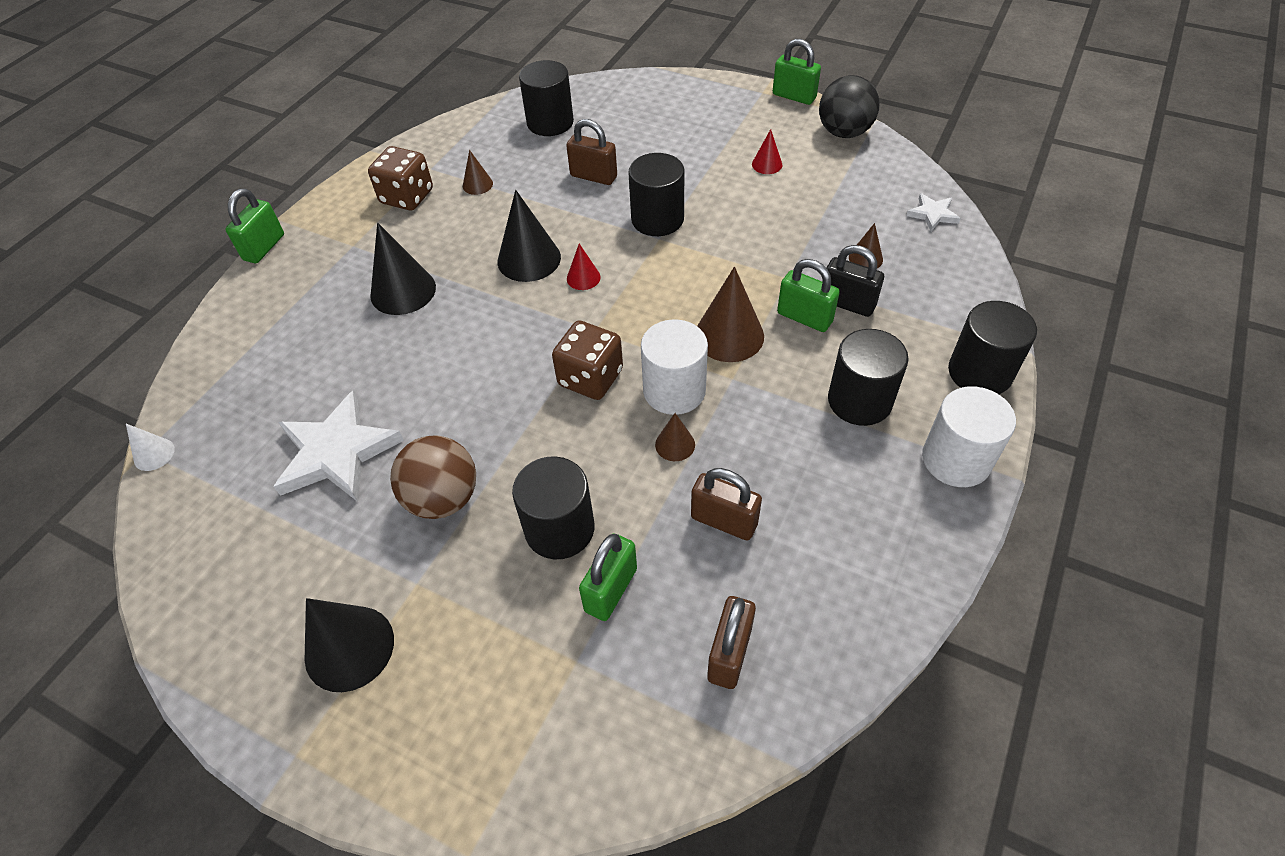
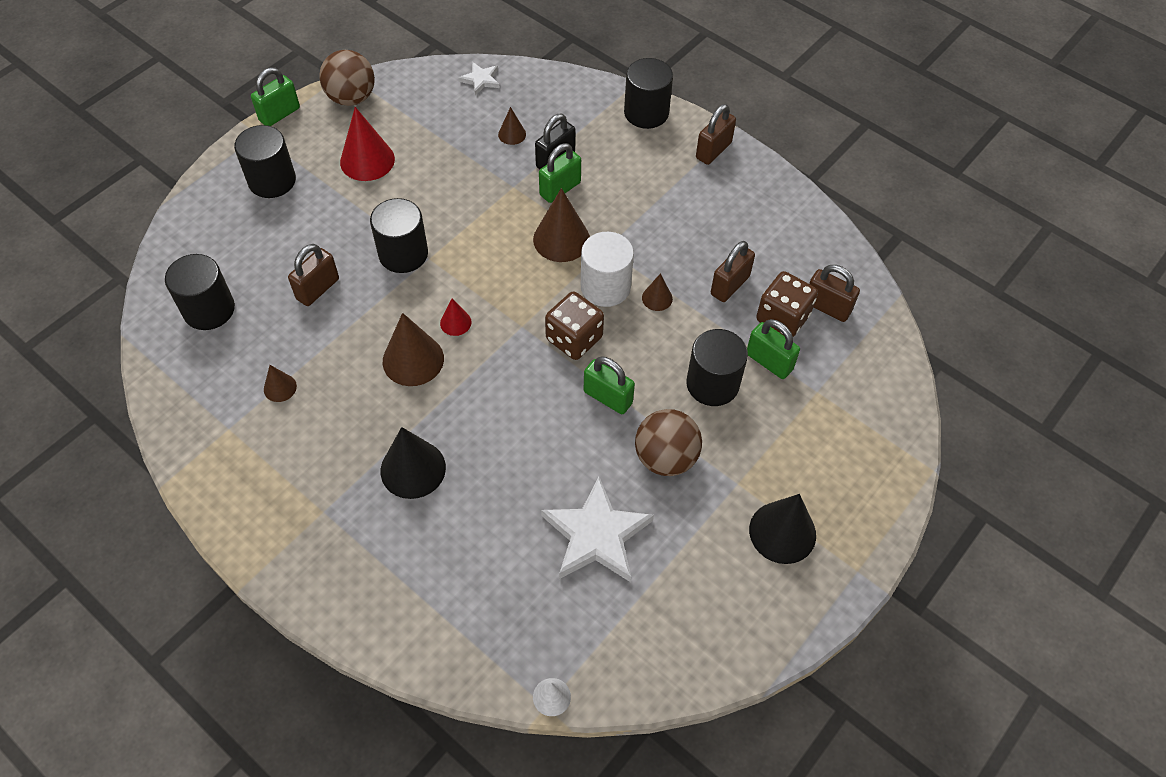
camera: 80 degrees left, 5 degrees up
green padlock [225,189,284,263] -> green padlock moved to [584,356,635,414]
brown dice [368,146,433,210] -> brown dice moved to [756,271,818,337]
black cone [498,190,561,282] -> brown cone [383,313,444,386]
red cone [752,129,782,174] -> red cone [340,107,395,181], size x1.91
black ball [819,75,879,138] -> brown ball [319,50,375,106]
black cylinder [828,329,909,426] -> black cylinder moved to [234,125,296,198]
white cylinder [922,386,1016,487] -> brown padlock [696,104,736,165]

